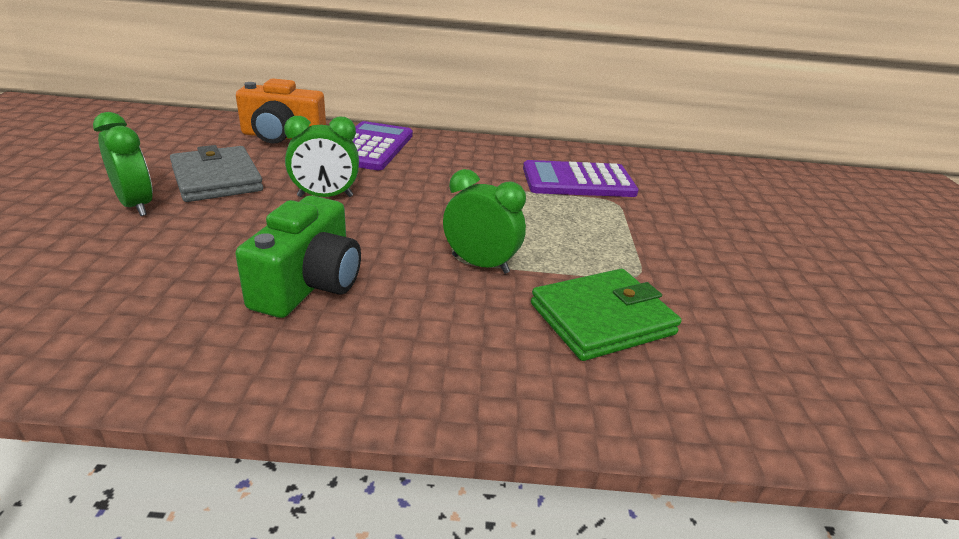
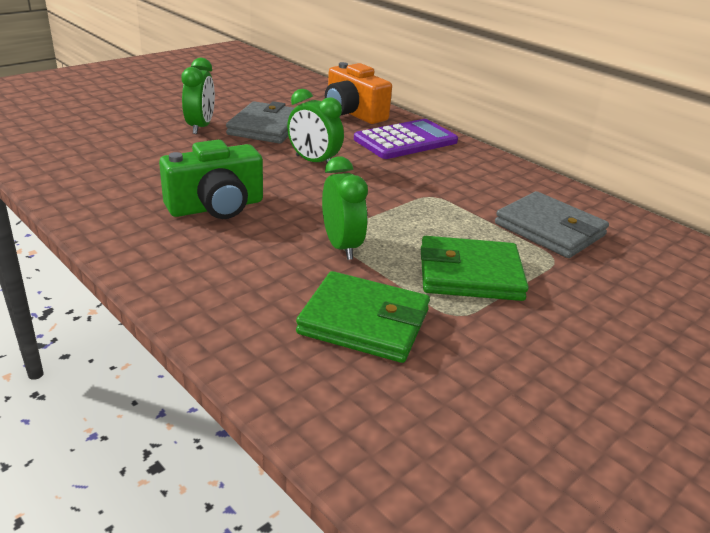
camera: 45 degrees right, 0 degrees up
purple calculator [523,160,639,197] -> grey wallet [495,191,609,258]
none -> green wallet [421,236,529,301]

